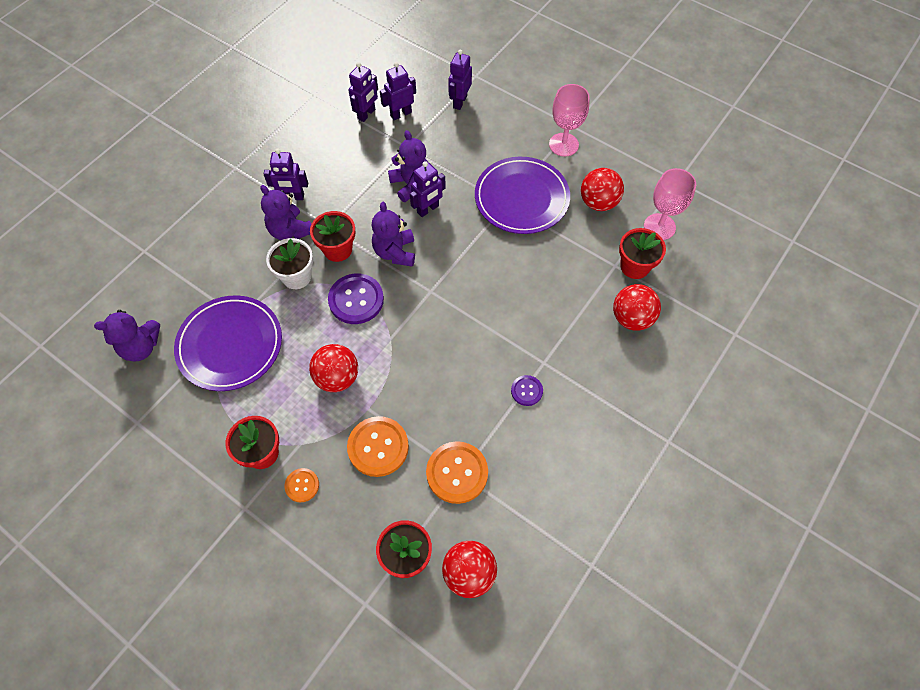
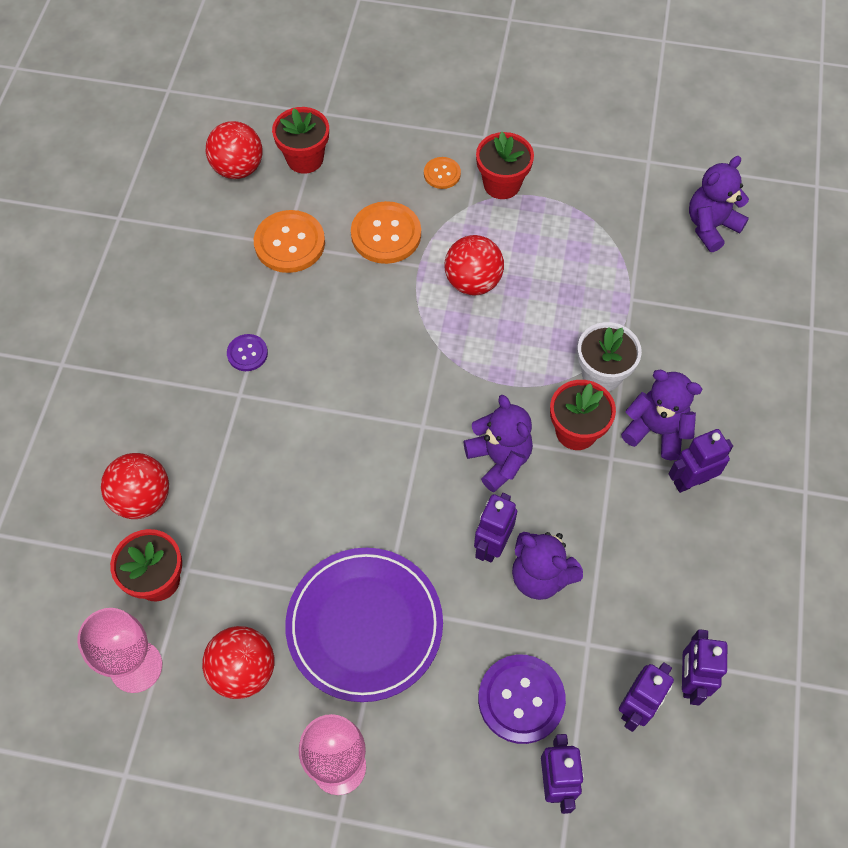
camera: 155 degrees right, 0 degrees up
purple plate [174,295,282,391] -> none
purple button [328,274,384,324] -> purple button moved to [478,655,566,744]

